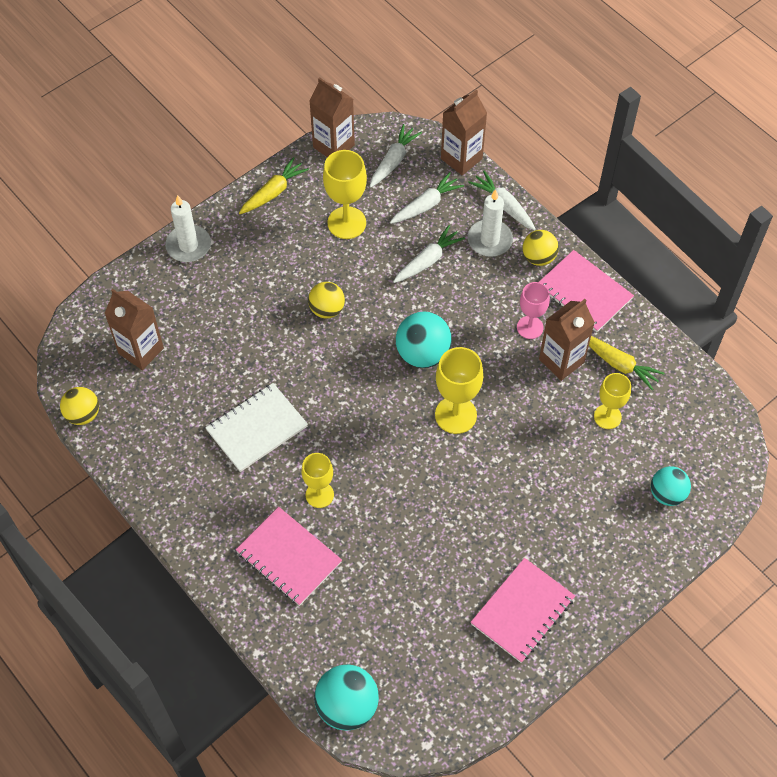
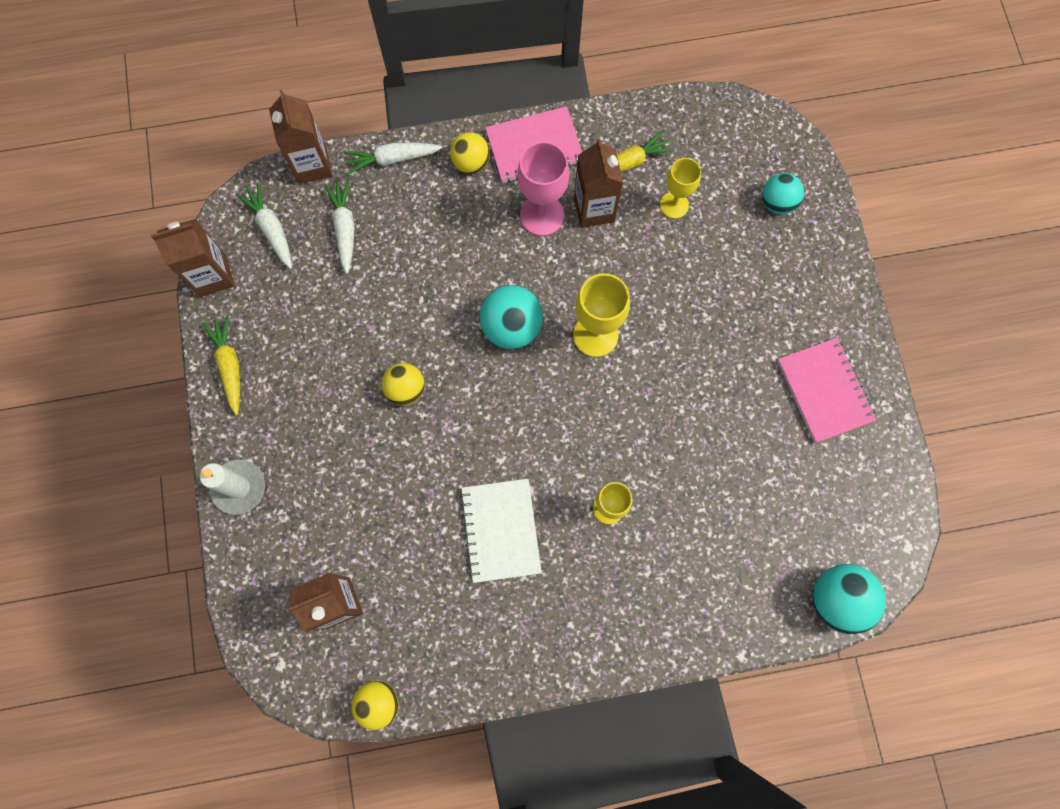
camera: 60 degrees left, 15 degrees up
pink notebook [236,507,342,606] -> none
yellow goblet [323,150,367,239] -> none
white carrot [393,225,465,283] -> none
white candle [467,189,513,257] -> none
pink goblet [517,282,550,339] -> pink goblet [517,141,570,236], size x1.52

